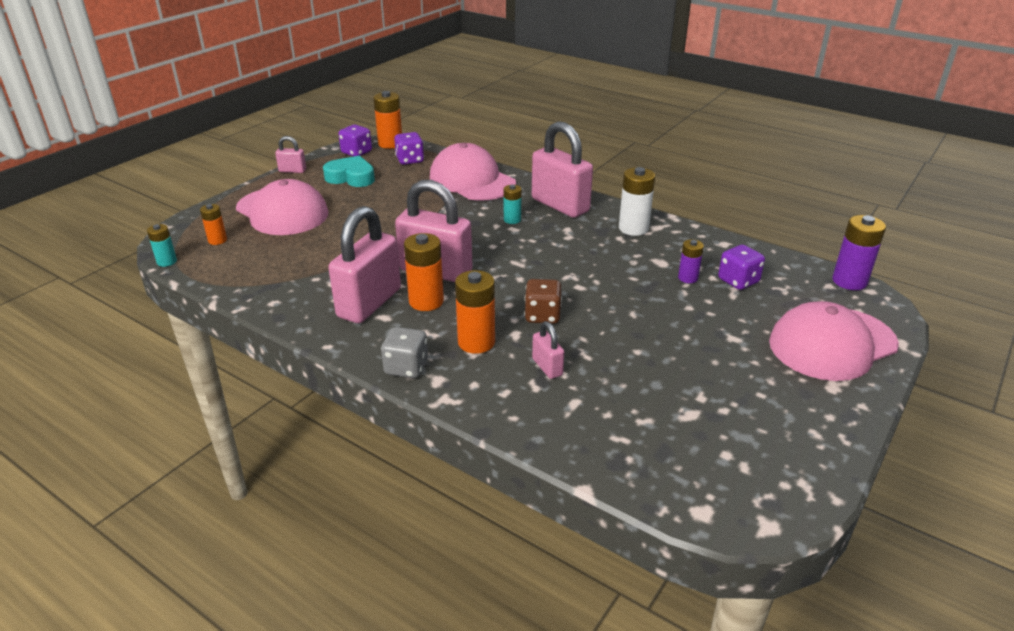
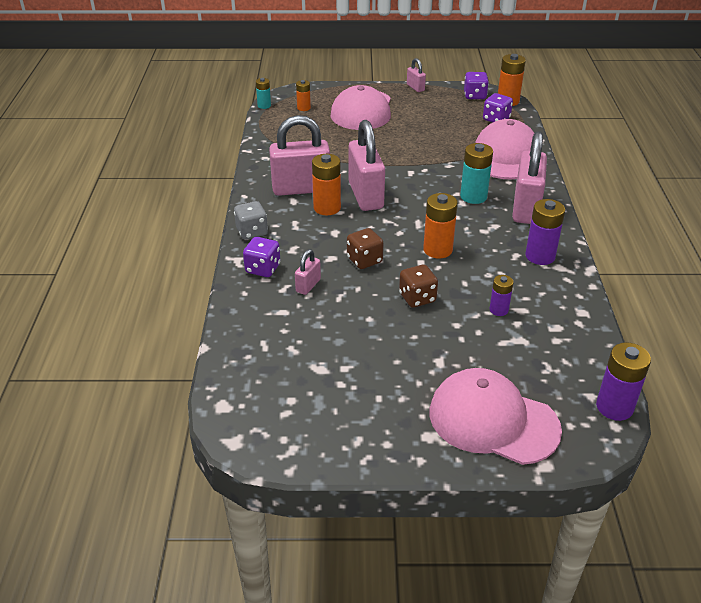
camera: 55 degrees right, 5 degrees up
turquoise heart [323,156,375,187] -> none
orange battery [455,270,495,354] -> orange battery moved to [423,193,458,258]
turquoise battery [504,185,522,224] -> turquoise battery [460,143,493,204], size x1.68
white battery [619,167,655,236] -> purple battery [525,199,565,265]
purple dice [718,245,765,290] -> purple dice moved to [243,237,280,277]
none -> brown dice [399,265,438,308]

